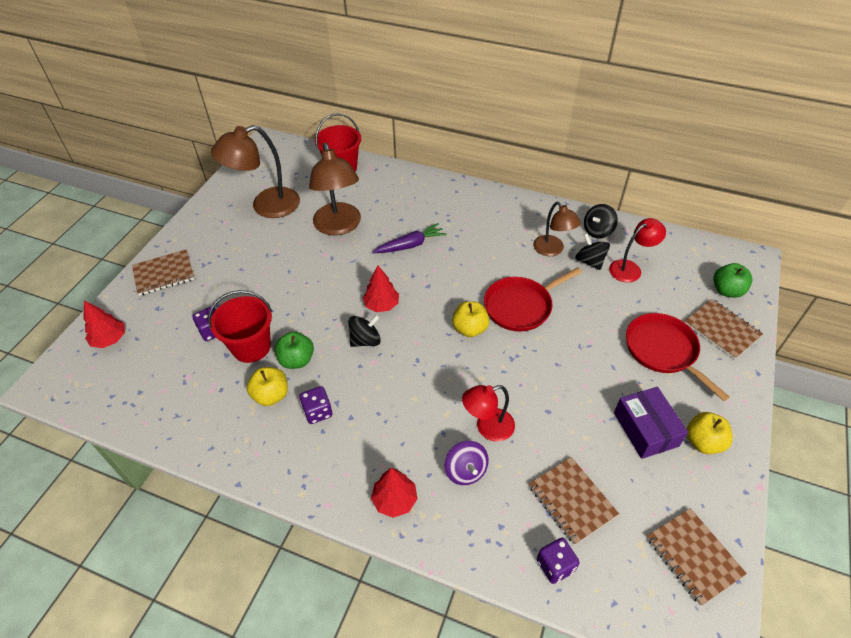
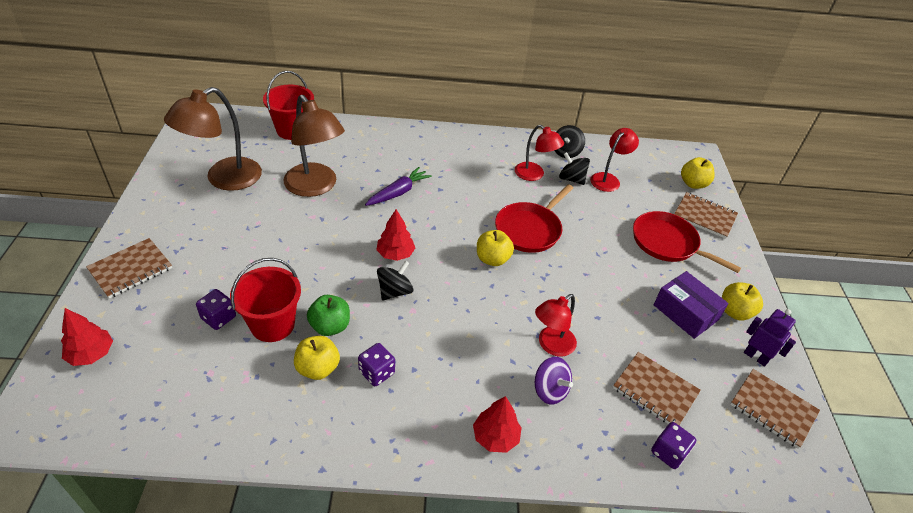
camera: 25 degrees left, 5 degrees down
brown lamp [533,202,581,256] -> red lamp [515,125,564,181]
green apple [713,263,752,298] -> yellow apple [681,157,715,189]
none -> purple robot [744,309,796,367]

